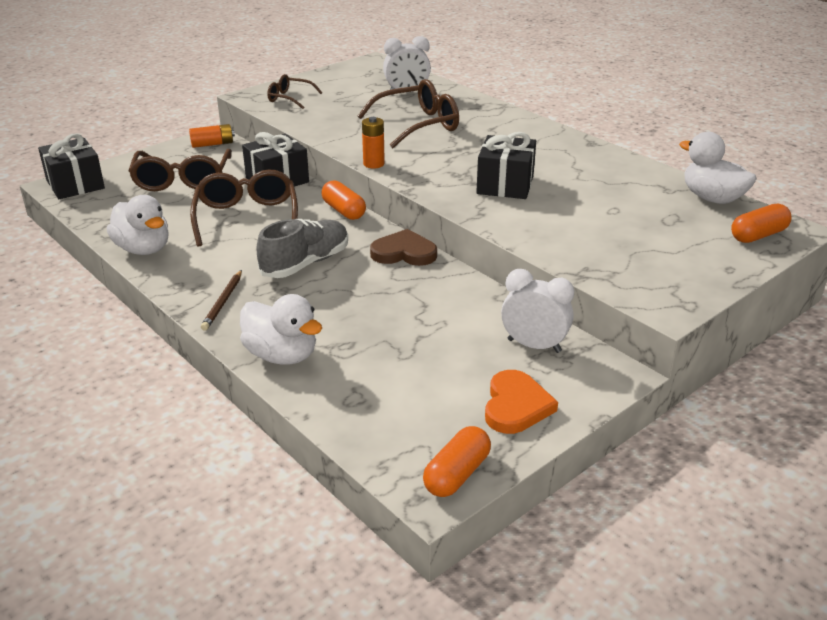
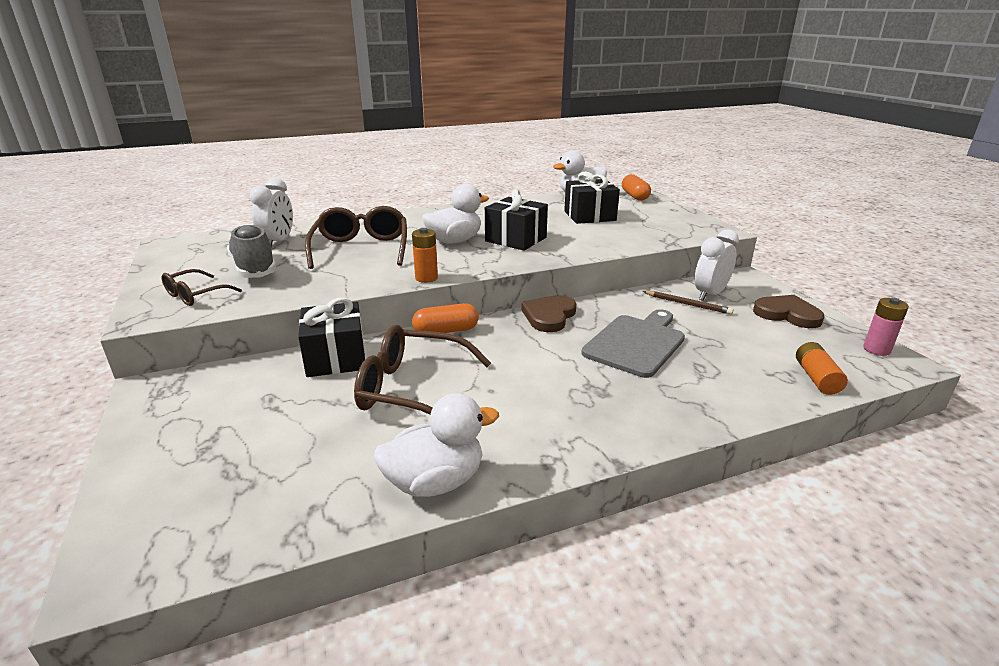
camera: 70 degrees left, 5 degrees down
black gift [38,134,105,199] -> black gift moved to [564,172,620,224]
brown glasses [128,149,232,191] -> none
orange battery [189,124,235,148] -> orange battery moved to [796,342,848,395]
brown pencil [201,270,242,331] -> brown pencil moved to [643,291,733,315]
white duck [240,294,322,365] -> white duck moved to [422,184,489,244]
grey shoe [256,219,348,278] -> grey shoe moved to [227,224,276,278]
orange capsule [423,426,491,497] -> pink battery [863,298,909,356]
orange heart [485,370,558,434] -> brown heart [753,295,825,328]
none -> grey cutting board [581,309,685,378]

